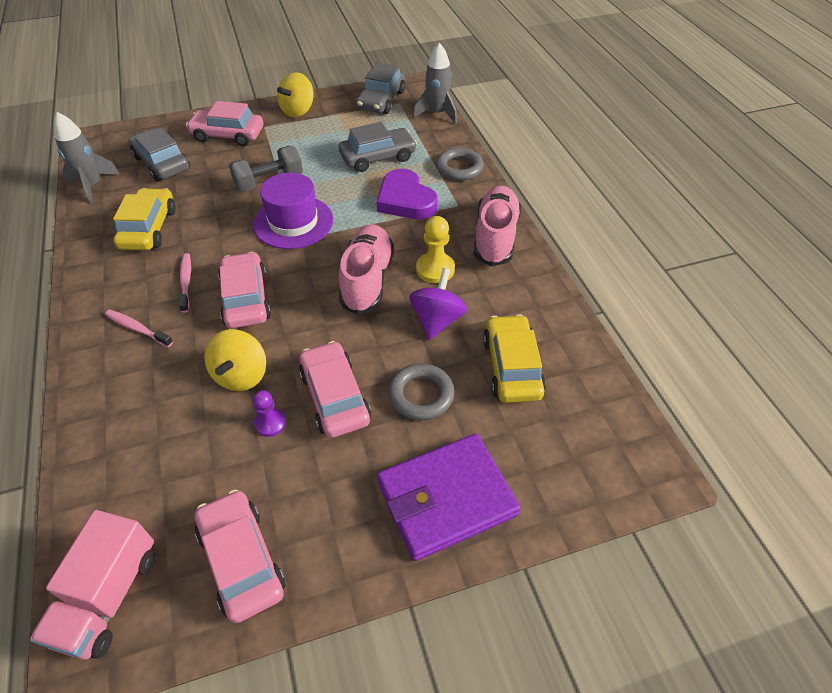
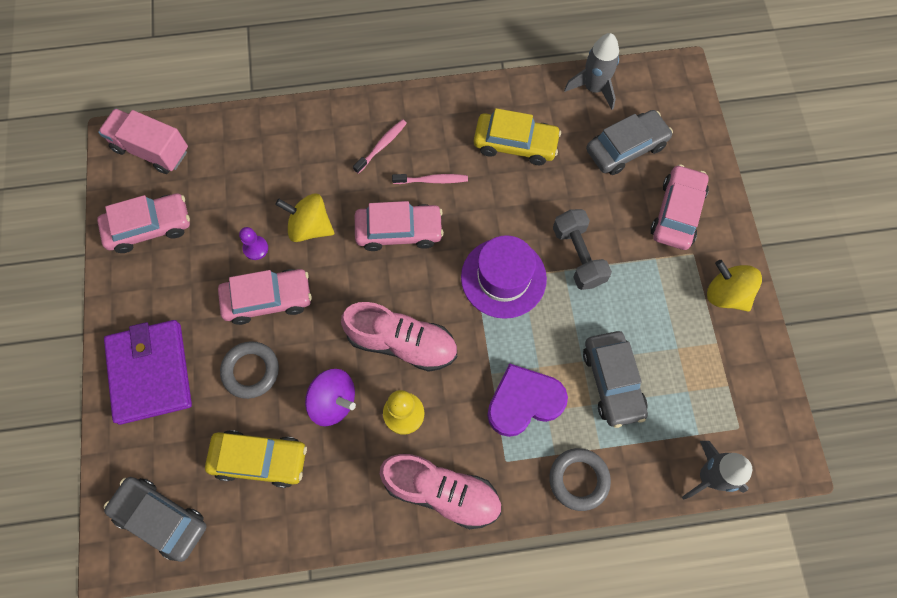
camera: 100 degrees right, 20 degrees up
grey car [356,63,405,114] -> grey car moved to [104,477,207,562]

